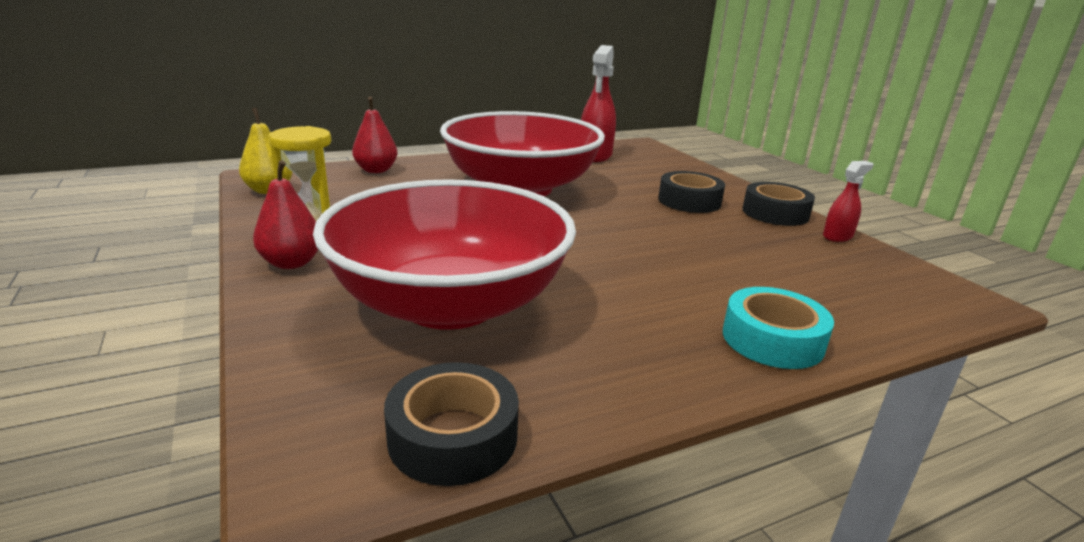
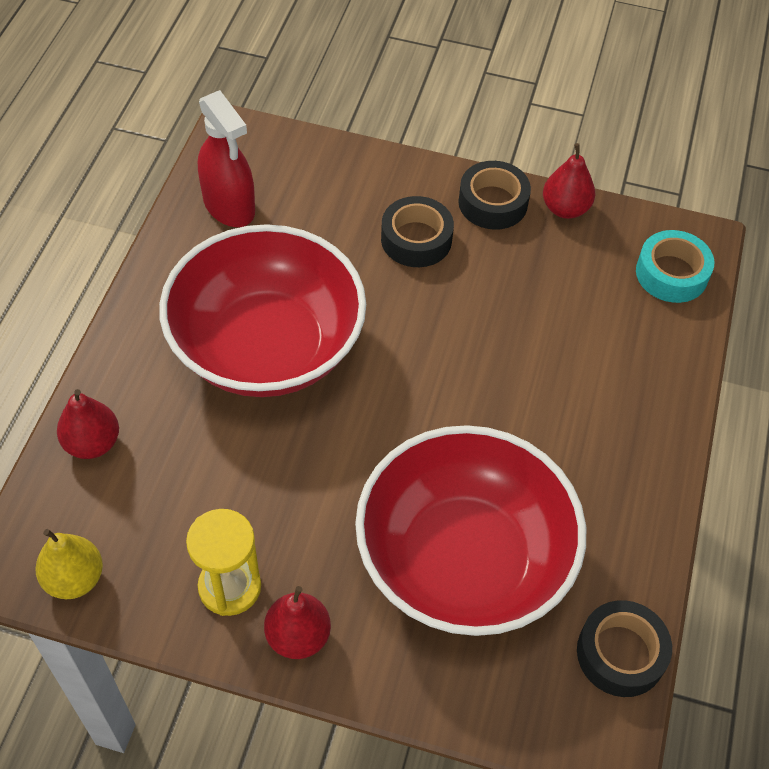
camera: 50 degrees left, 30 degrees up
turquoise tape [723,287,834,369] -> turquoise tape moved to [636,230,714,303]
red spray bottle [823,161,873,242] -> red pear [543,143,595,219]

